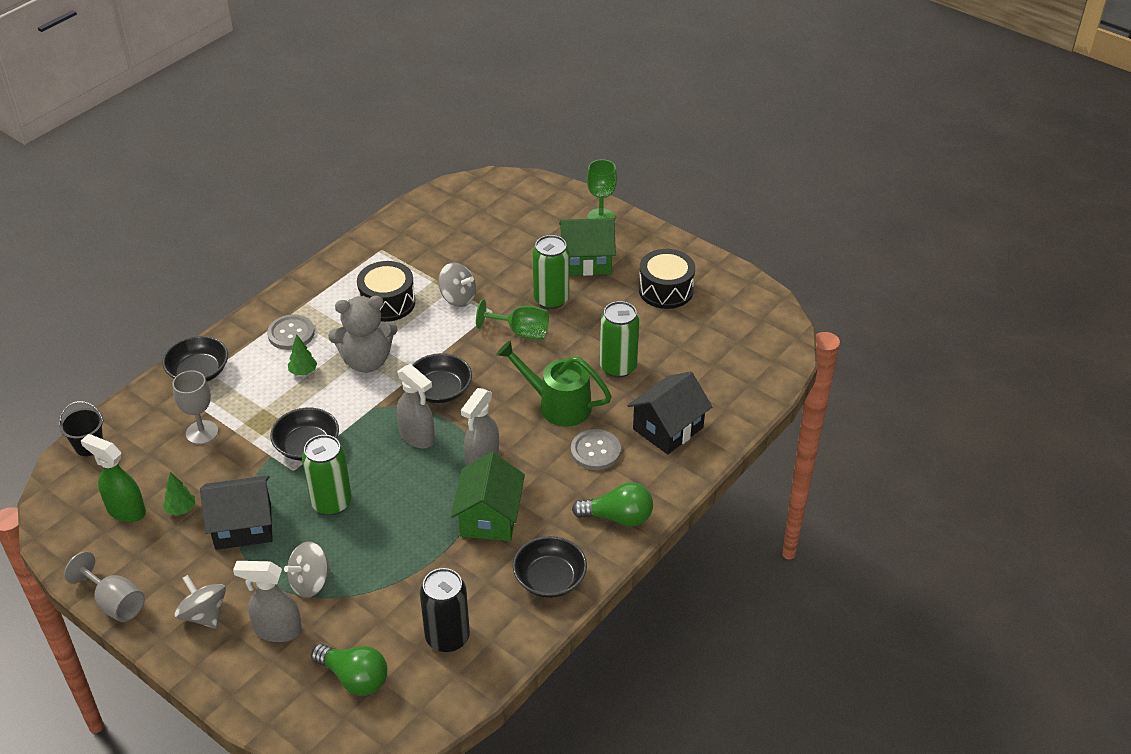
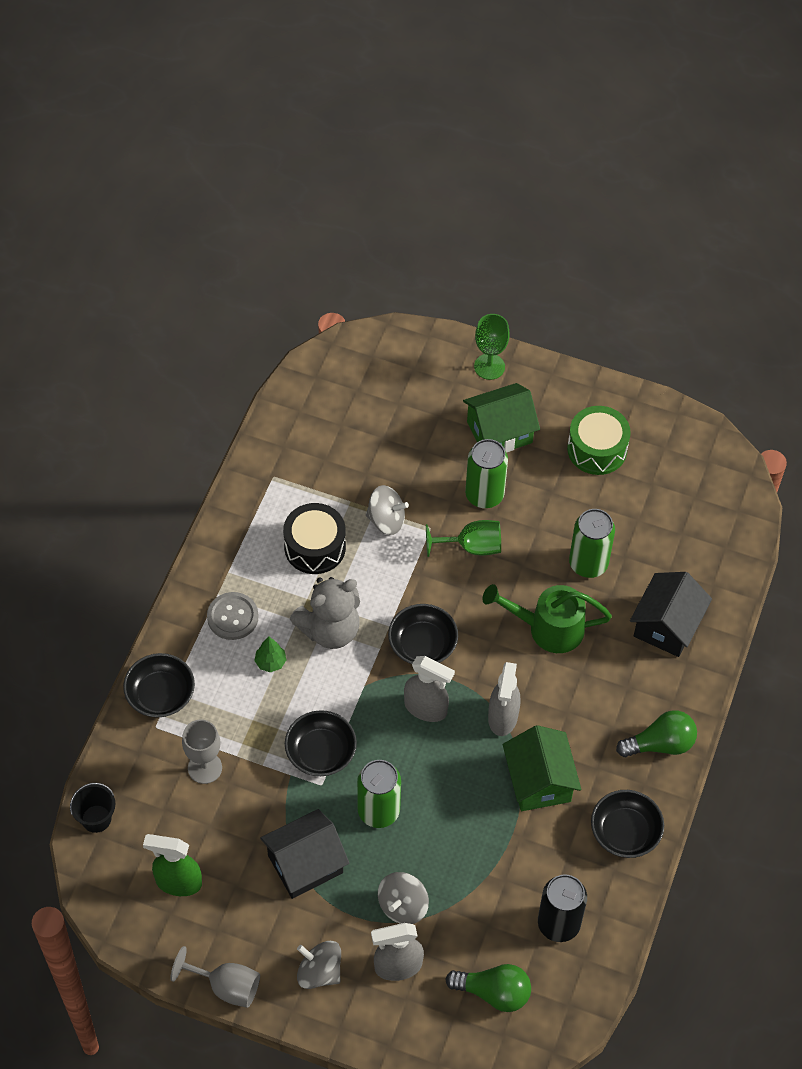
camera: 20 degrees left, 15 degrees up
green tree [163,472,195,516] -> none
grey button [571,429,621,470] -> none
black drum [639,249,695,309] -> green drum [567,406,631,475]

